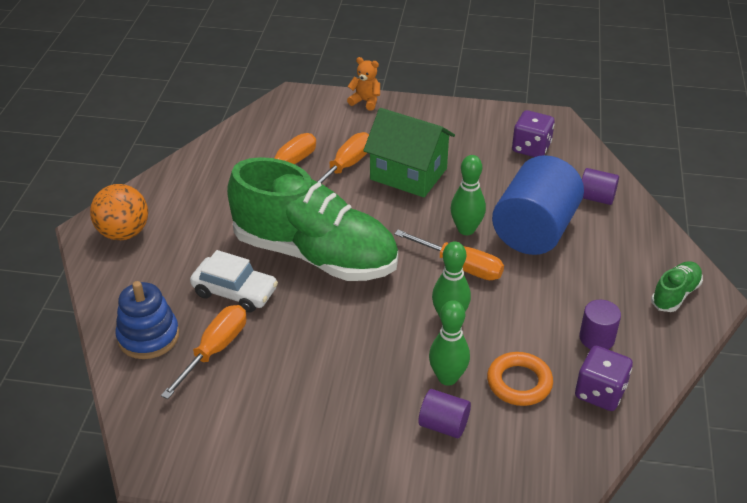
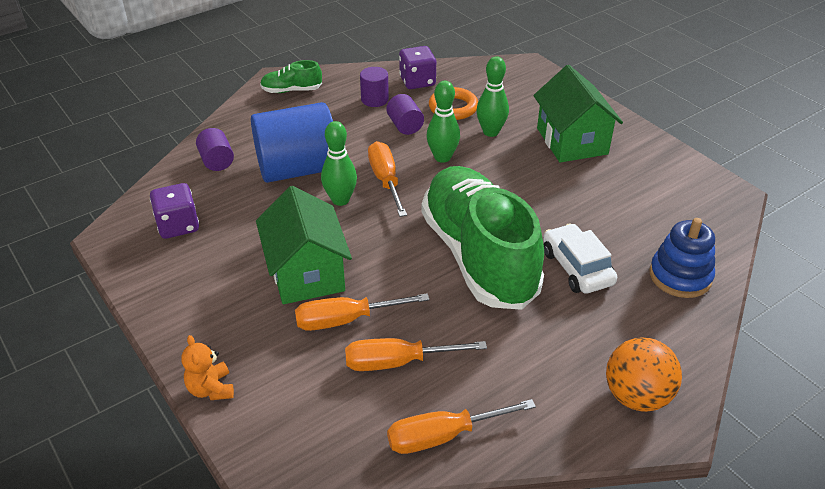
camera: 135 degrees left, 0 degrees up
orange screwdriver [161,305,246,399] -> orange screwdriver moved to [387,399,536,454]
purple cylinder [418,389,471,438] -> purple cylinder moved to [386,94,424,135]
none -> green house [533,65,623,163]

